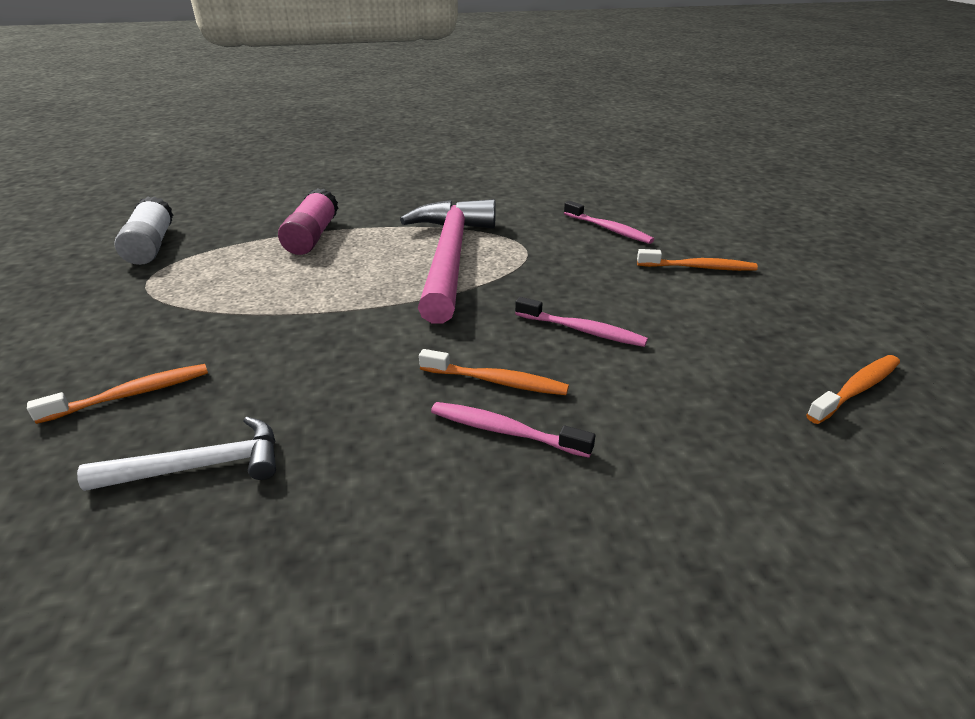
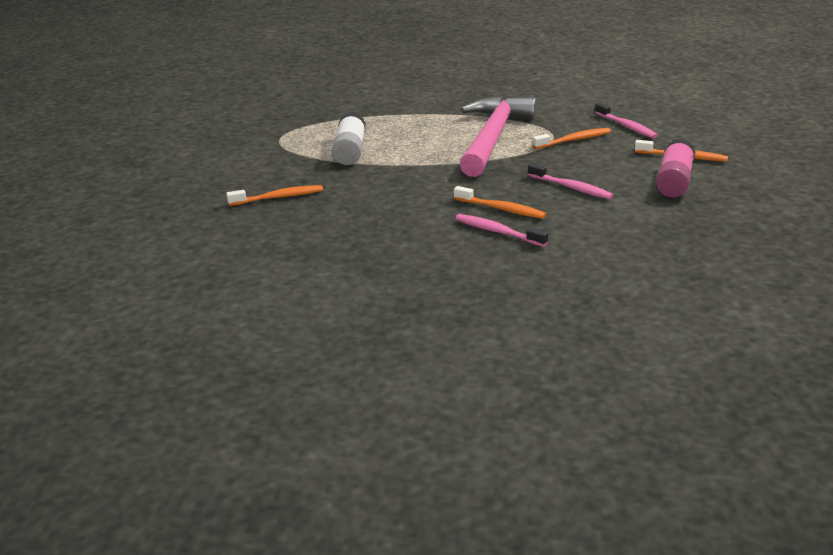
camera: 15 degrees right, 5 degrees down
white hammer [77,417,276,491] -> none
white glue stick [114,196,173,265] -> white glue stick moved to [332,112,366,165]
pink glue stick [278,188,338,255] -> pink glue stick moved to [656,138,695,197]
orange toothbrush [806,355,900,424] -> orange toothbrush moved to [533,128,611,149]

